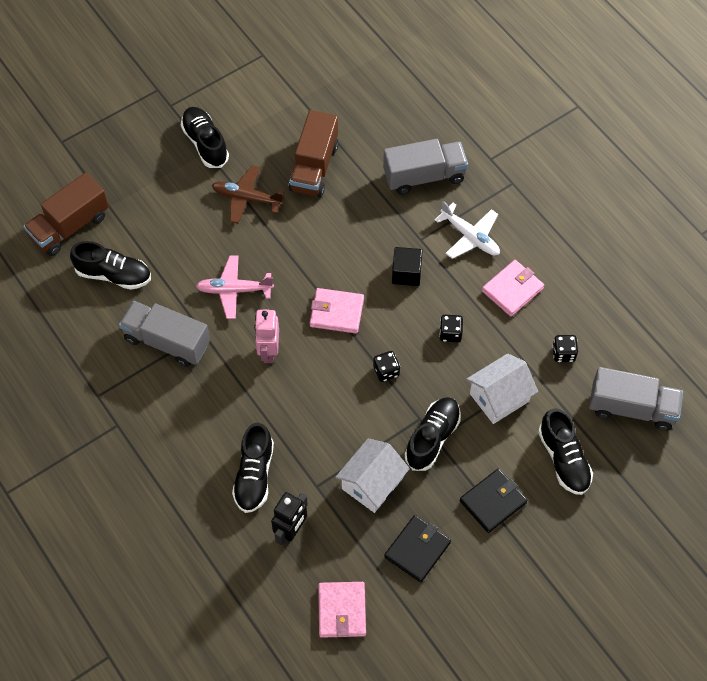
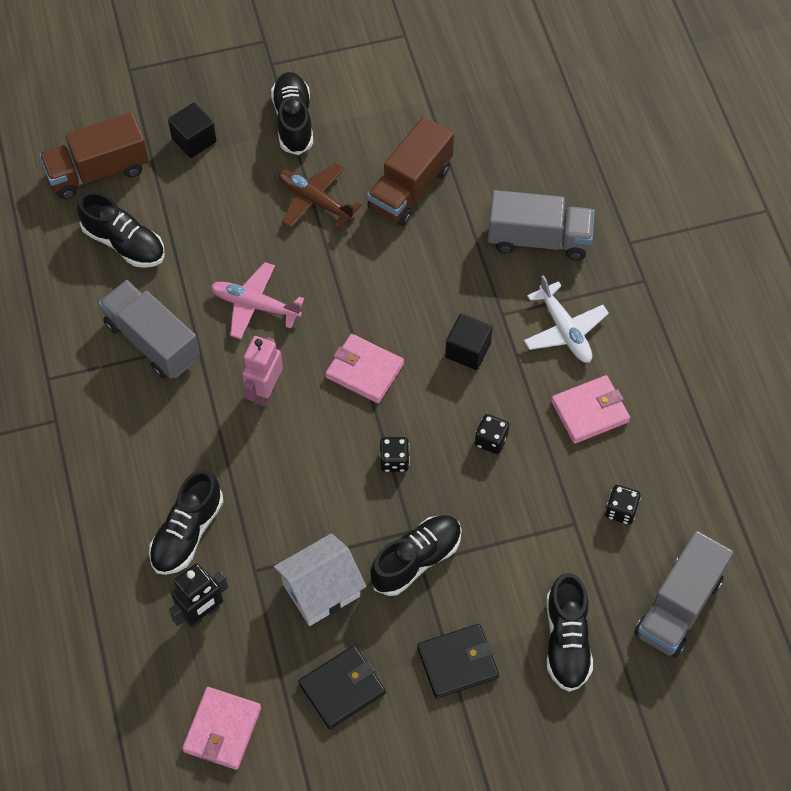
camera: 20 degrees right, 0 degrees up
white house [466,354,538,424] -> none
grey truck [589,367,683,431] -> grey truck turned 90 degrees clockwise [635,531,733,658]
none -> black cube [168,102,217,158]

